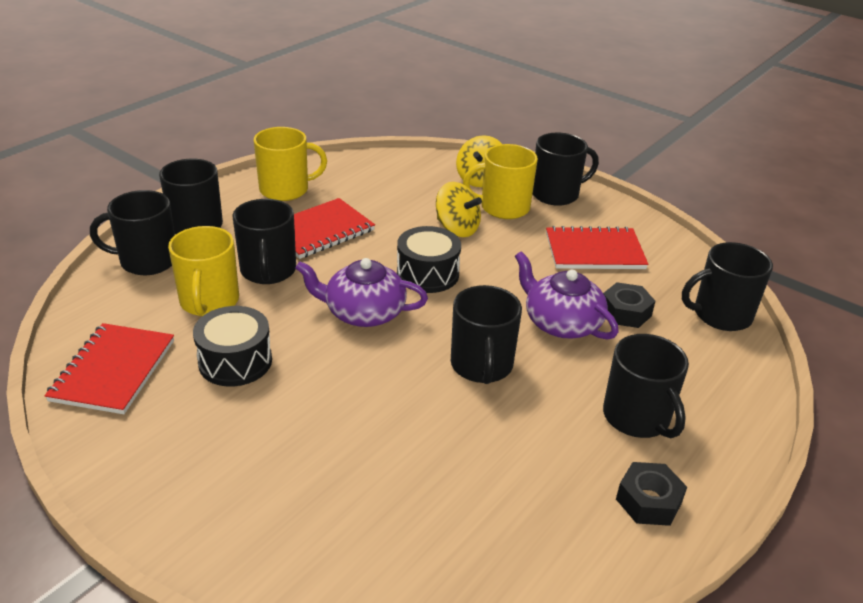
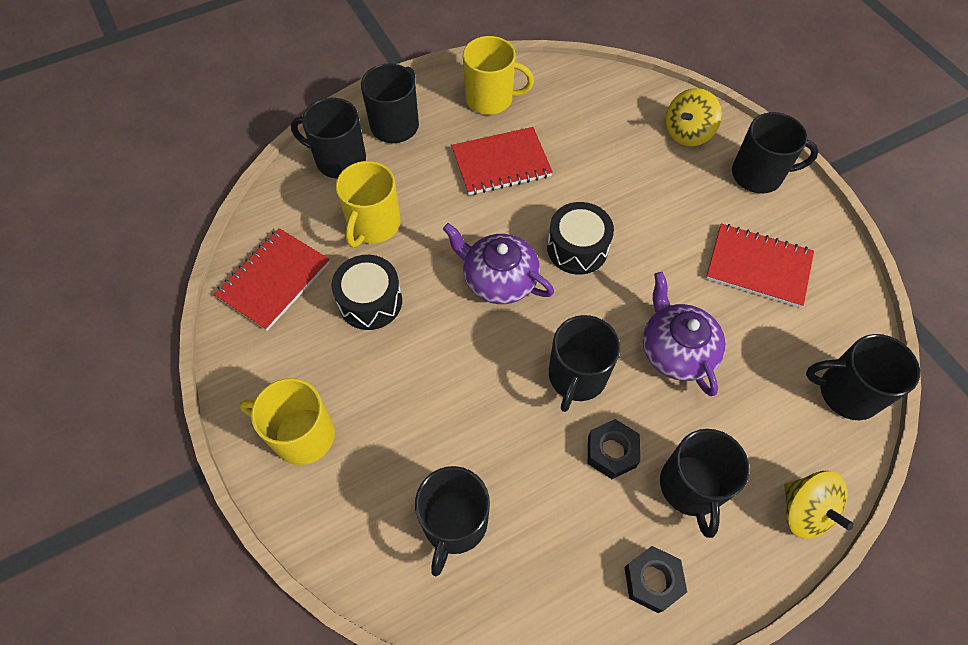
camera: 25 degrees right, 25 degrees up
black mug [232,199,296,284] -> black mug moved to [415,466,490,576]
yellow spinning top [436,182,482,237] -> yellow spinning top moved to [784,471,854,539]
yellow mug [463,144,538,219] -> yellow mug moved to [240,378,335,465]
black nut [603,282,655,328] -> black nut moved to [588,419,640,479]

